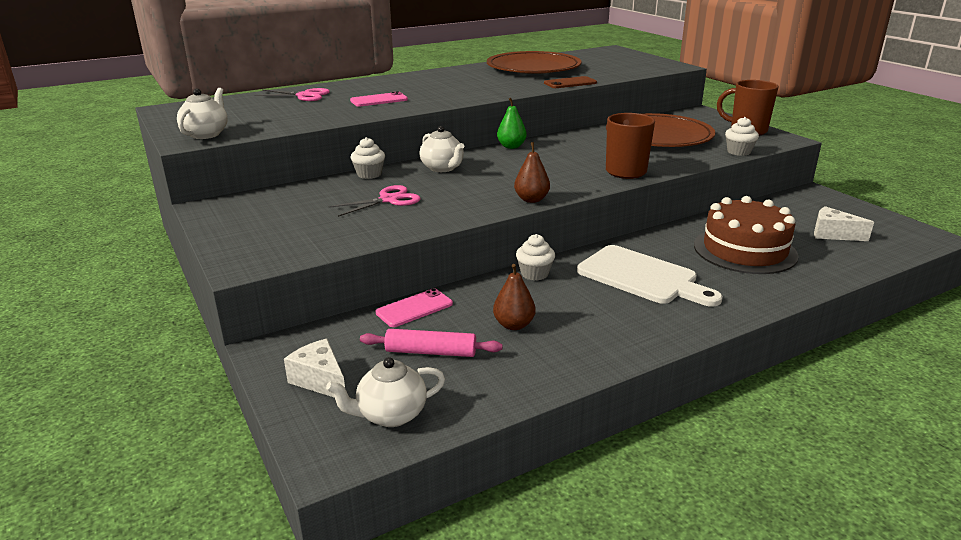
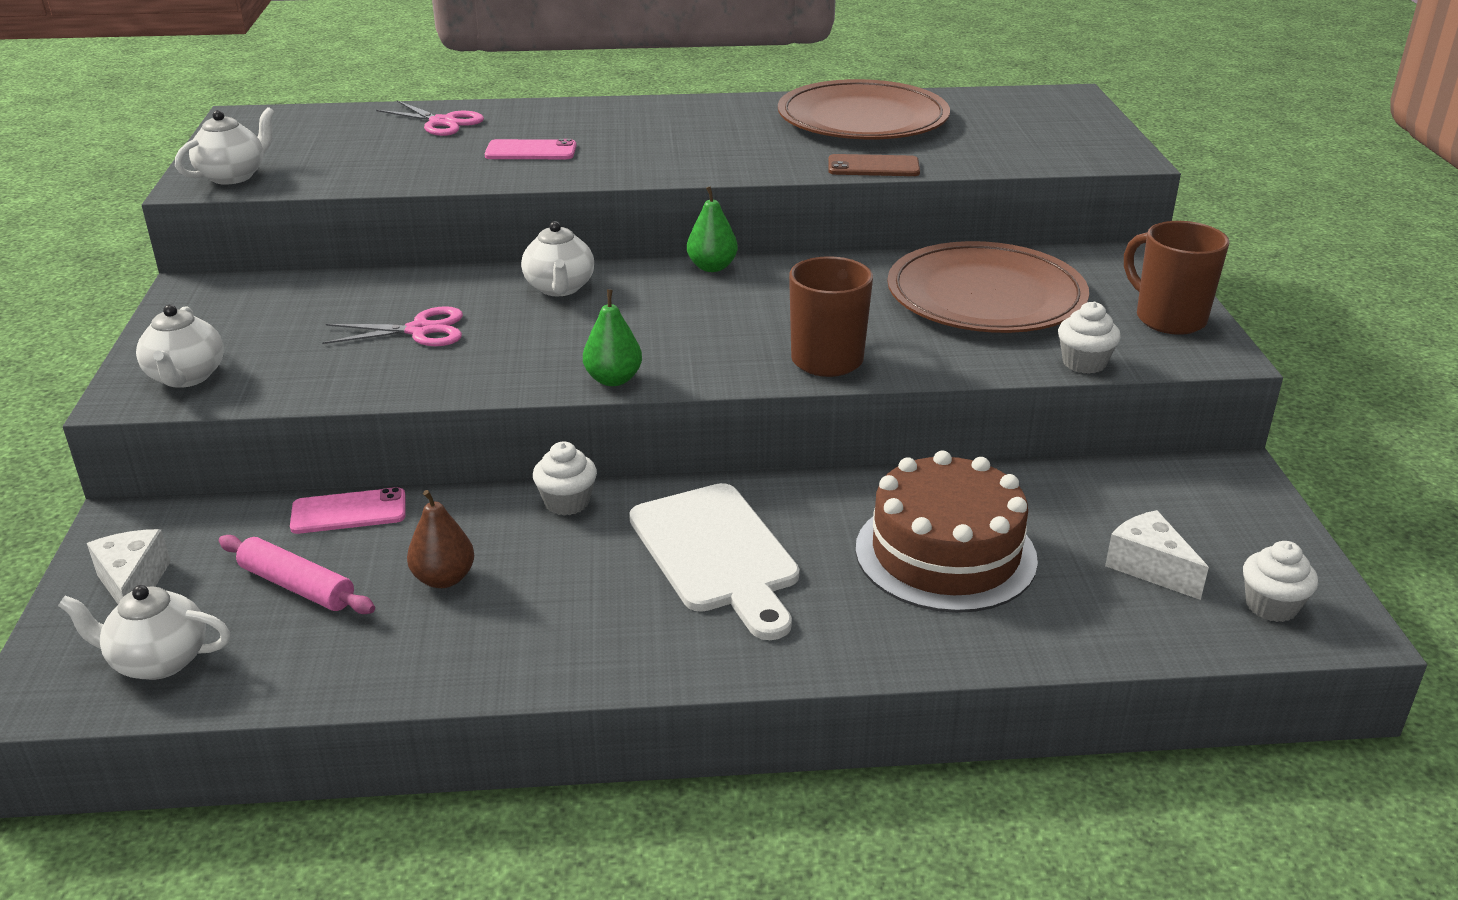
camera: 25 degrees right, 5 degrees up
white cupcake [351,137,385,179] -> white cupcake moved to [1243,541,1318,622]
brown pear [514,142,550,203] -> green pear [583,290,642,386]
none -> white teapot [136,304,224,388]

